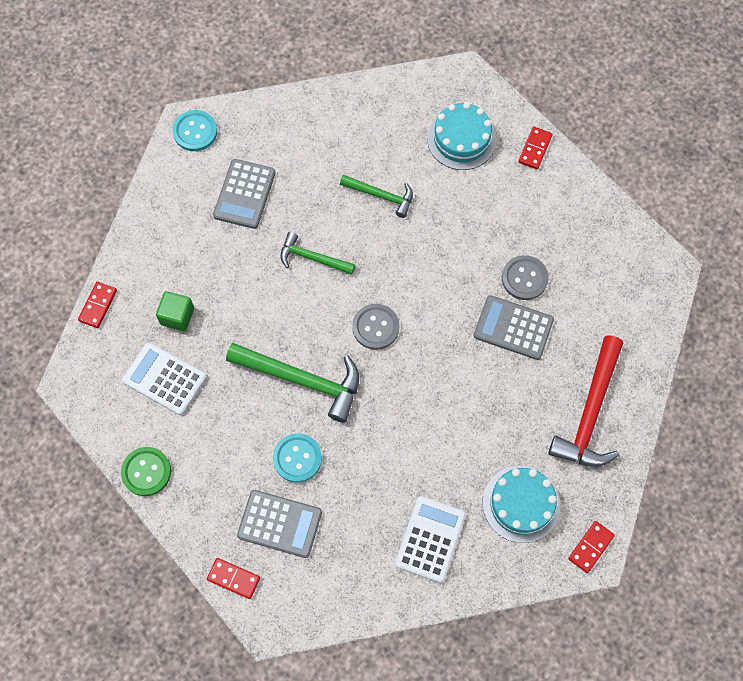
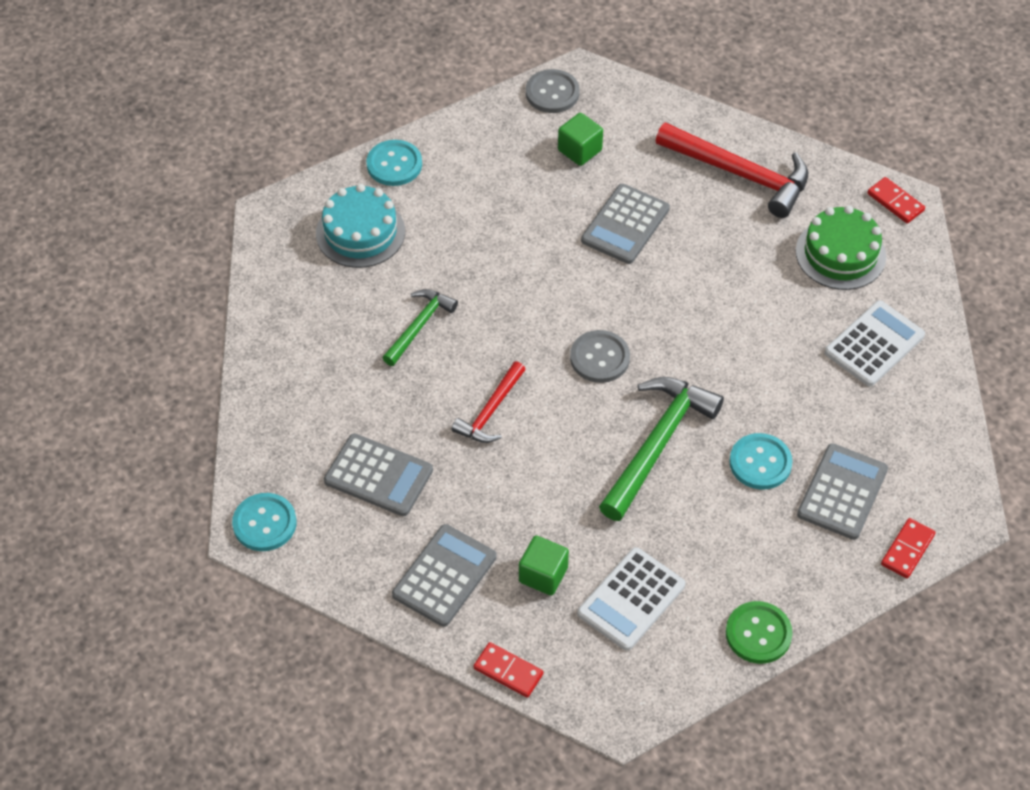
camera: 80 degrees left, 15 degrees down
green hammer [280,232,355,275] -> red hammer [451,361,526,443]
white calculator [395,496,466,583] -> white calculator turned 105 degrees clockwise [825,300,925,386]
turquoise cake [483,466,560,543] -> green cake [796,205,886,290]
grey button [502,255,549,300] -> grey button moved to [526,69,580,113]
red domino [518,127,553,169] -> turquoise button [366,140,422,186]
none -> grey calculator [392,524,497,627]
none -> green cube [558,113,603,166]

